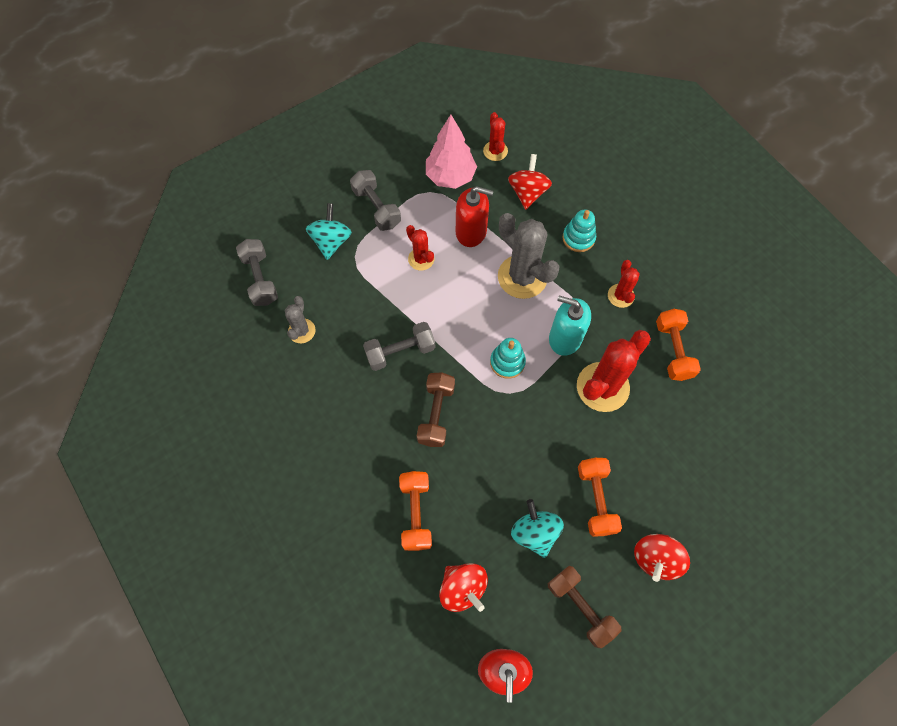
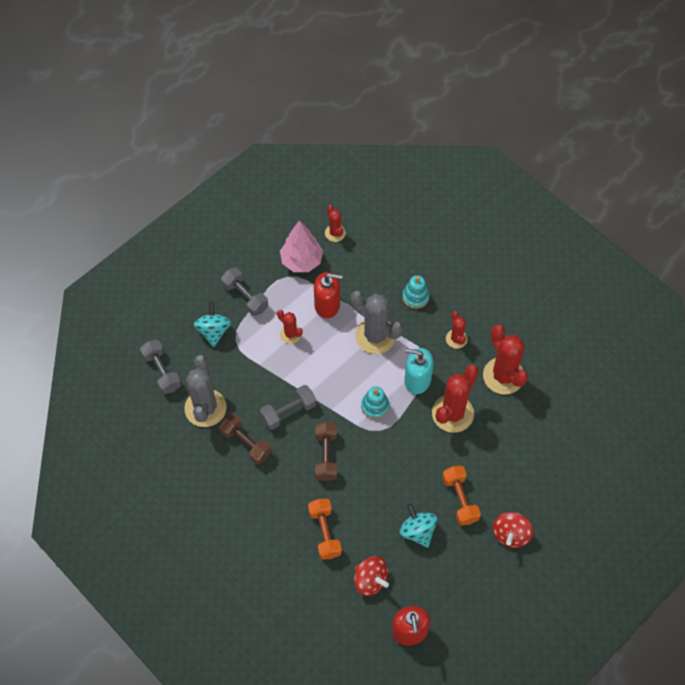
camera: 10 degrees left, 5 degrees down
grey cactus [285,296,316,343] -> grey cactus [184,355,227,427], size x1.87
red spinning top [508,154,552,210] -> none
brown dumbbell [548,566,622,648] -> brown dumbbell moved to [219,413,272,465]
orange dumbbell [656,309,701,381] -> red cactus [483,325,528,395]

